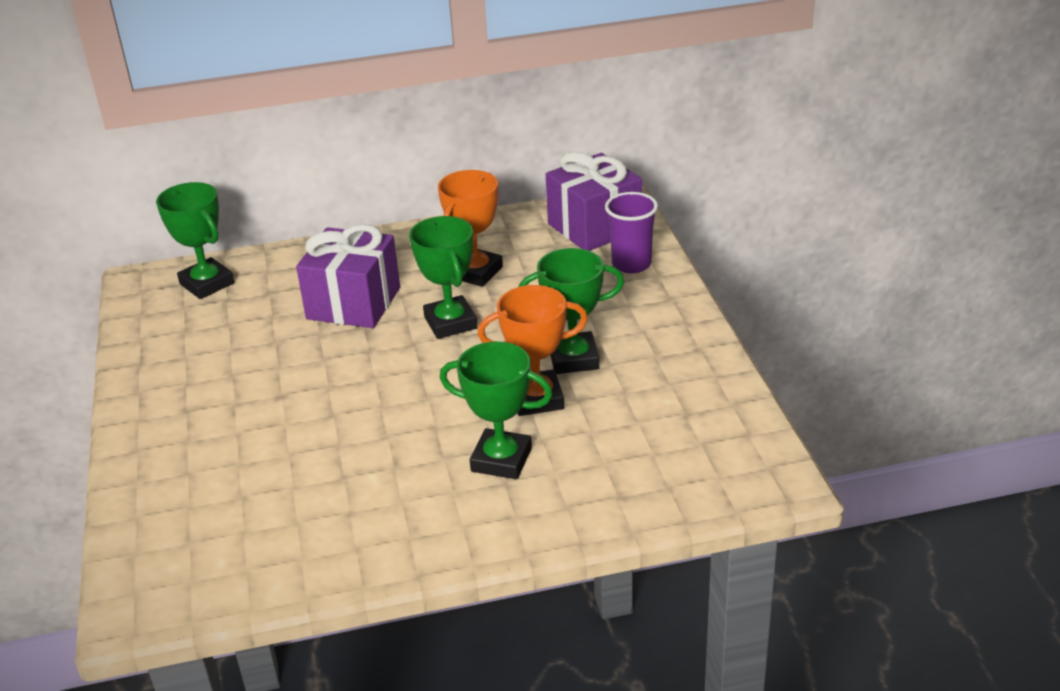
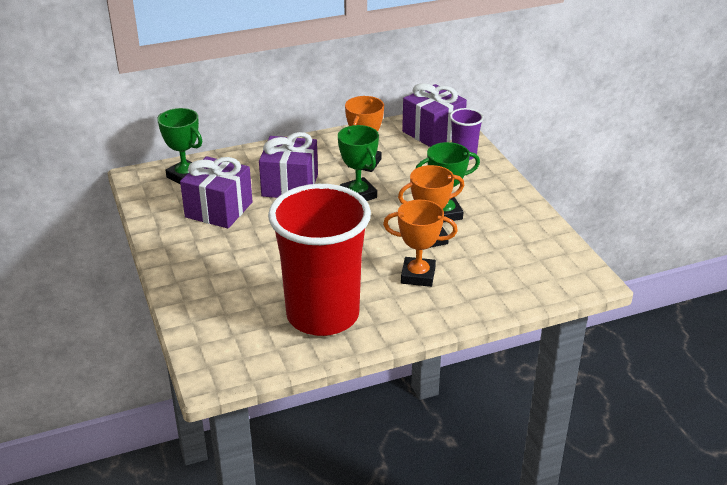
camera: 10 degrees left, 0 degrees up
green trophy [440,341,553,479] -> orange trophy [383,200,458,287]
none -> purple gift [180,156,253,228]
none -> red cup [268,184,371,336]

